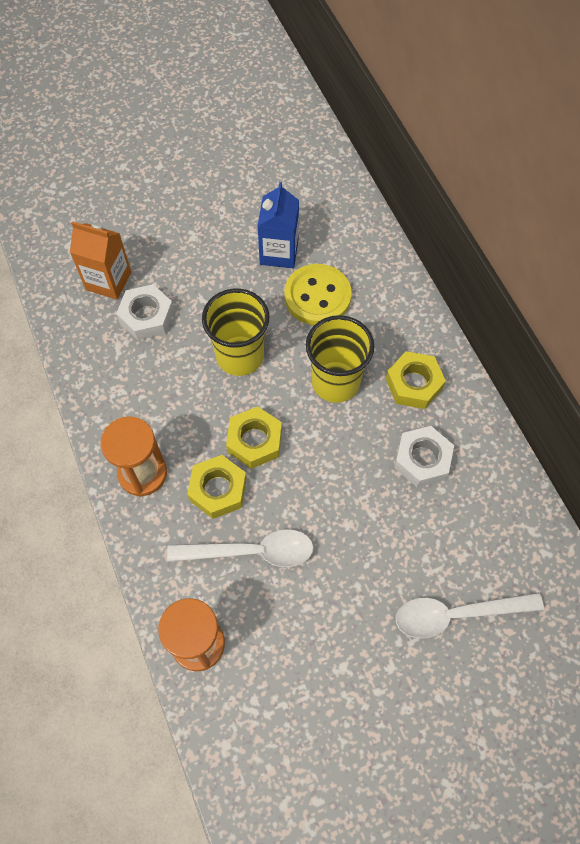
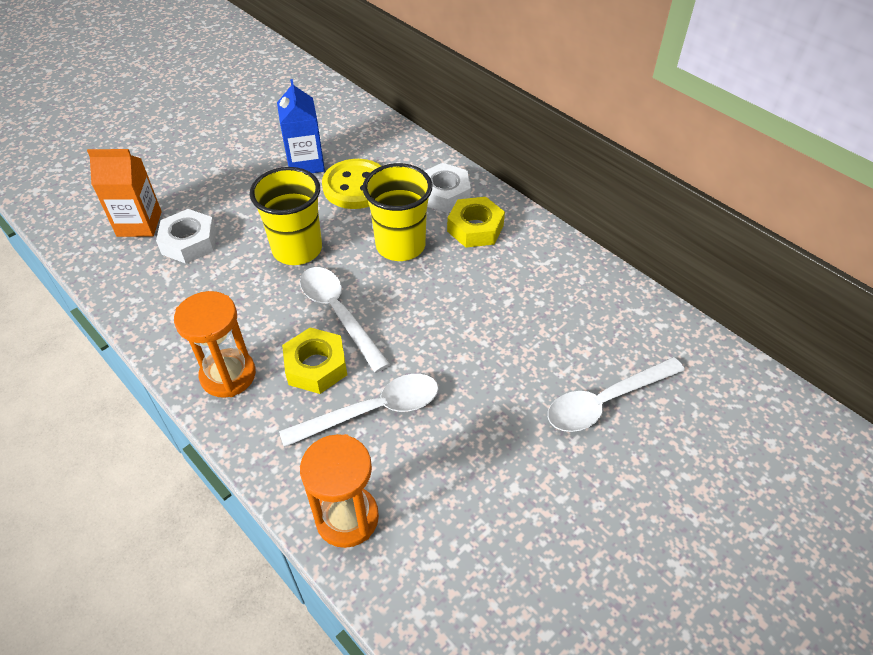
camera: 20 degrees left, 15 degrees down
yellow nut [226,406,282,469] -> white spoon [300,267,390,373]
white nut [394,426,454,487] -> white nut moved to [425,163,471,213]

